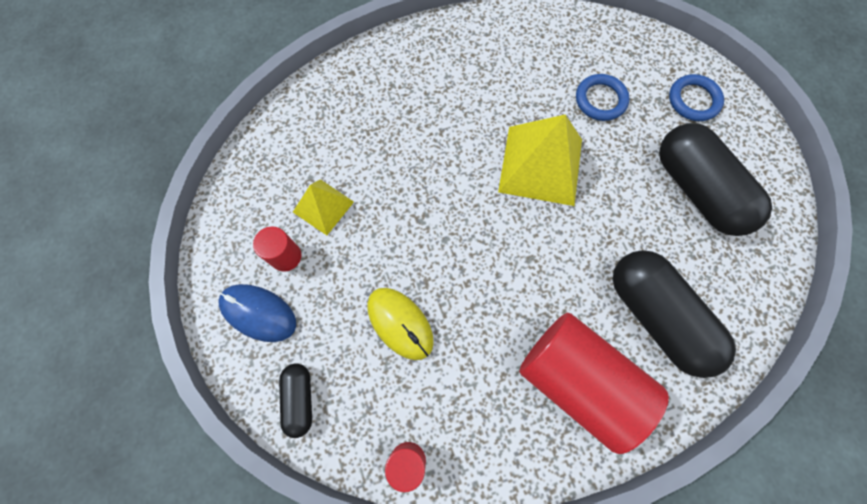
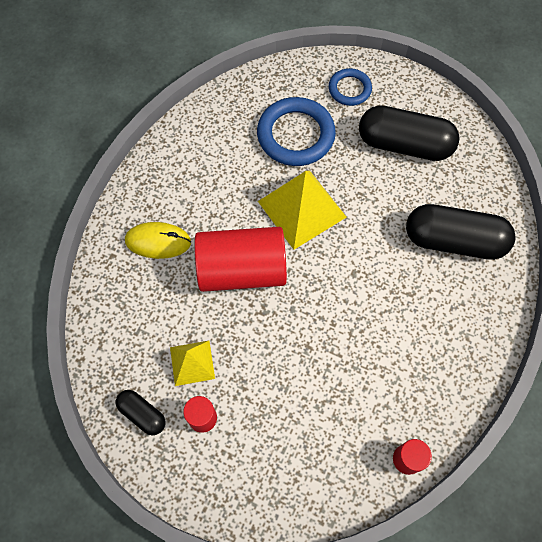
camera: 45 degrees left, 5 degrees down
blue mouse [219,284,296,342] -> none
black capsule [279,364,312,438] -> black capsule moved to [116,390,166,435]
yellow mouse [367,288,434,360] -> yellow mouse moved to [125,222,191,259]
red cylinder [519,313,669,454] -> red cylinder moved to [194,227,287,292]
blue ring [576,74,630,121] -> blue ring [257,97,336,166], size x1.74

